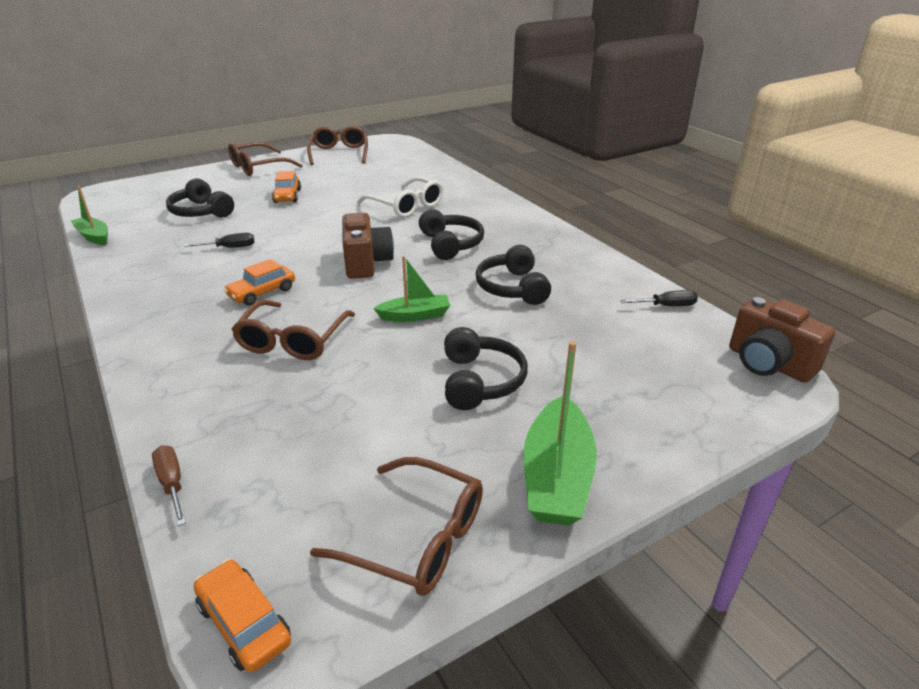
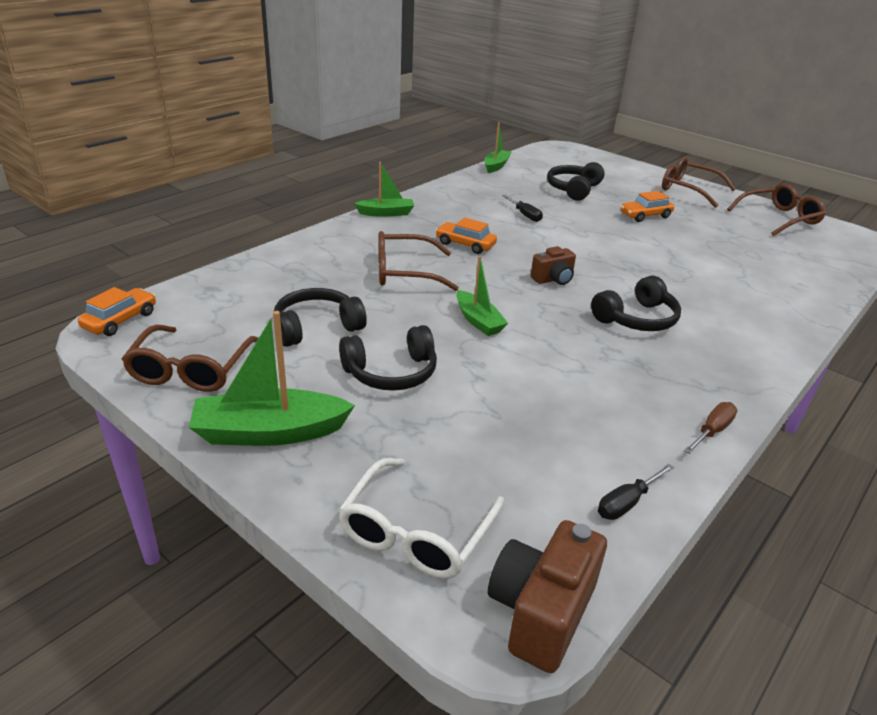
camera: 70 degrees right, 0 degrees up
brown screwdriver [152,445,186,526] -> brown screwdriver moved to [684,402,737,454]
brown camera [342,213,394,279] -> brown camera [531,246,576,285], size x0.62
white glasses [357,177,443,218] -> white glasses moved to [338,458,504,579]
black headphones [476,245,551,305] -> black headphones moved to [274,288,367,347]
black screwdriver [620,290,698,306] -> black screwdriver turned 75 degrees clockwise [598,464,674,520]
none -> green boat [354,162,414,217]

